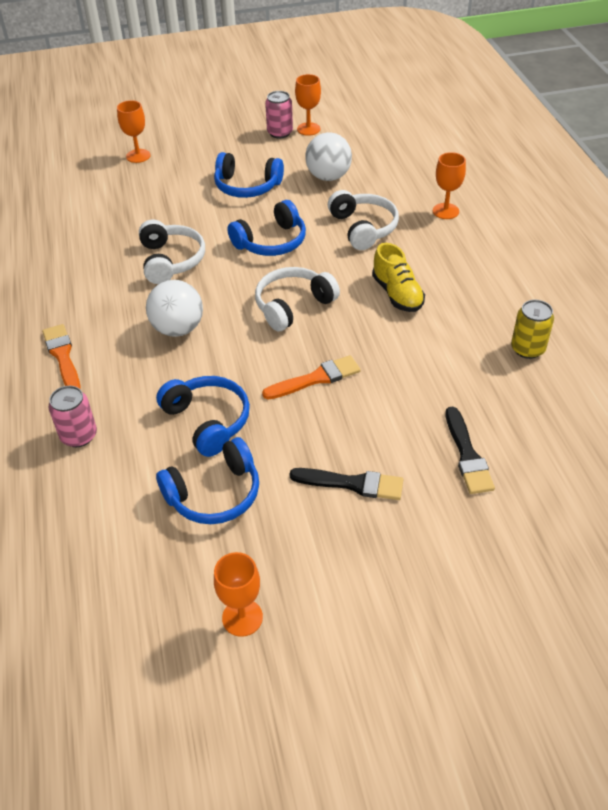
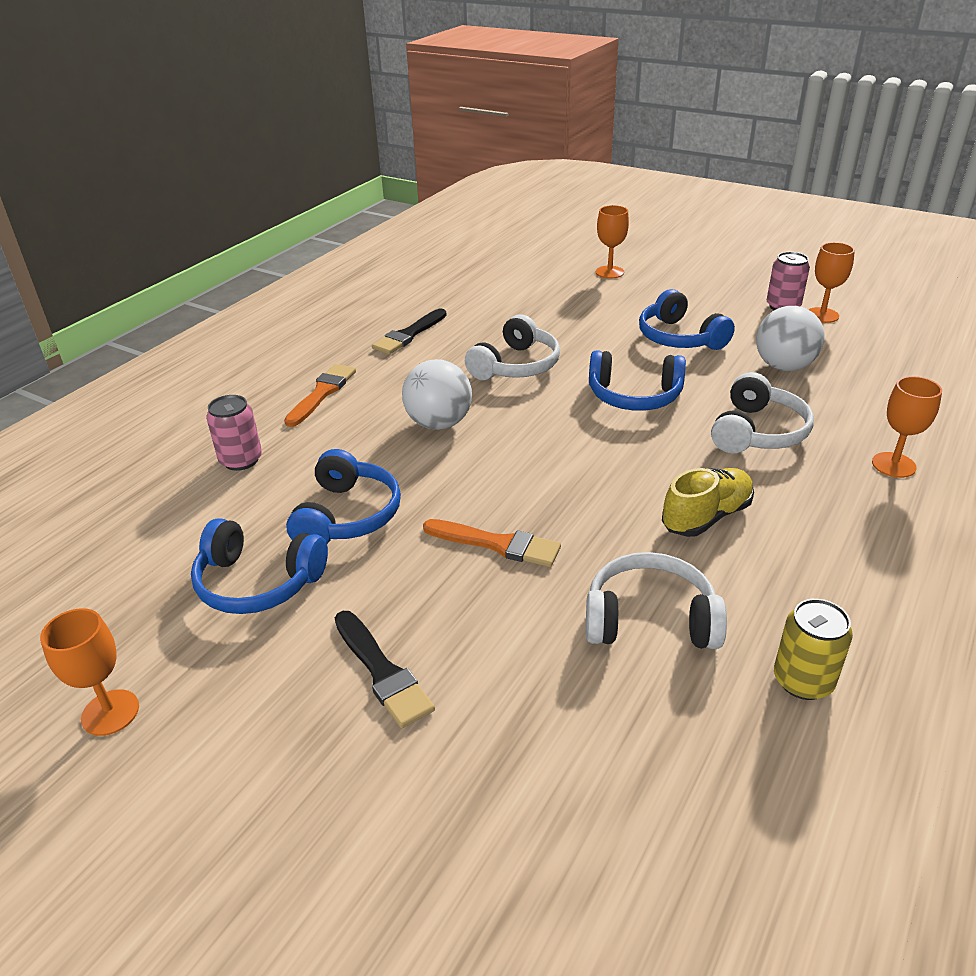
camera: 45 degrees right, 10 degrees down
white headphones [255,267,340,331] -> white headphones moved to [586,552,727,649]
yellow shoe [372,243,425,312] -> yellow shoe turned 150 degrees counterclockwise [662,468,754,537]
black brush [445,407,495,494] -> black brush moved to [372,308,447,354]

